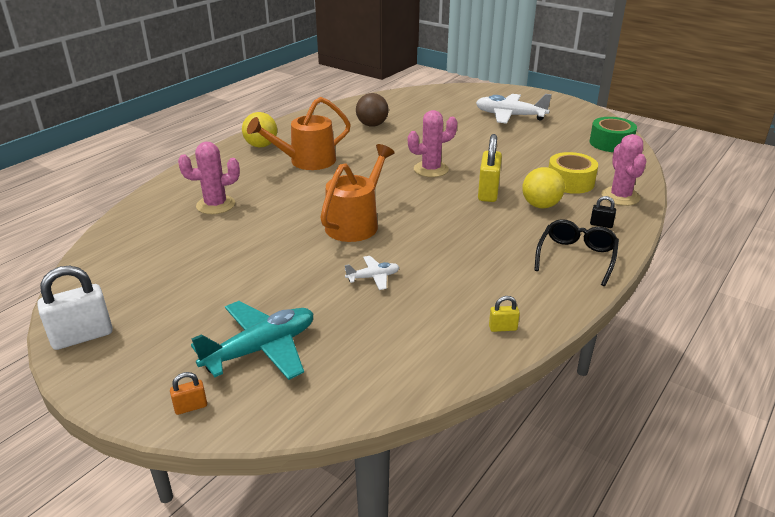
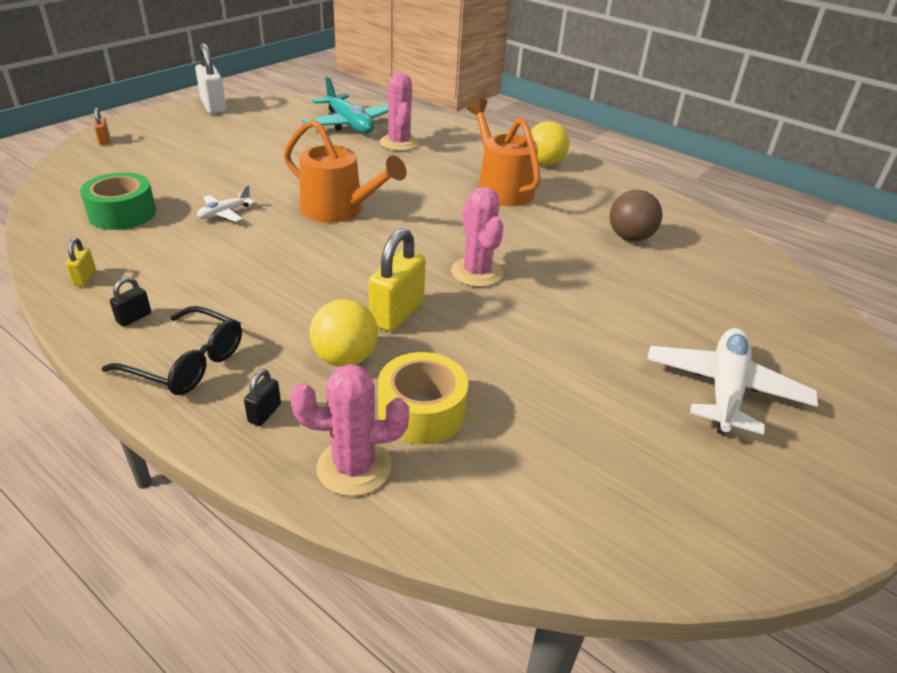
camera: 90 degrees right, 5 degrees up
turquoise plane [191,301,313,380] -> turquoise plane moved to [302,76,388,134]
white plane [345,256,399,290] -> white plane turned 60 degrees clockwise [197,185,255,222]
yellow padlock [478,134,502,202] -> yellow padlock turned 75 degrees counterclockwise [369,228,426,332]
green tape [590,117,637,152] -> green tape moved to [80,172,156,230]
none -> black padlock [110,277,151,327]

